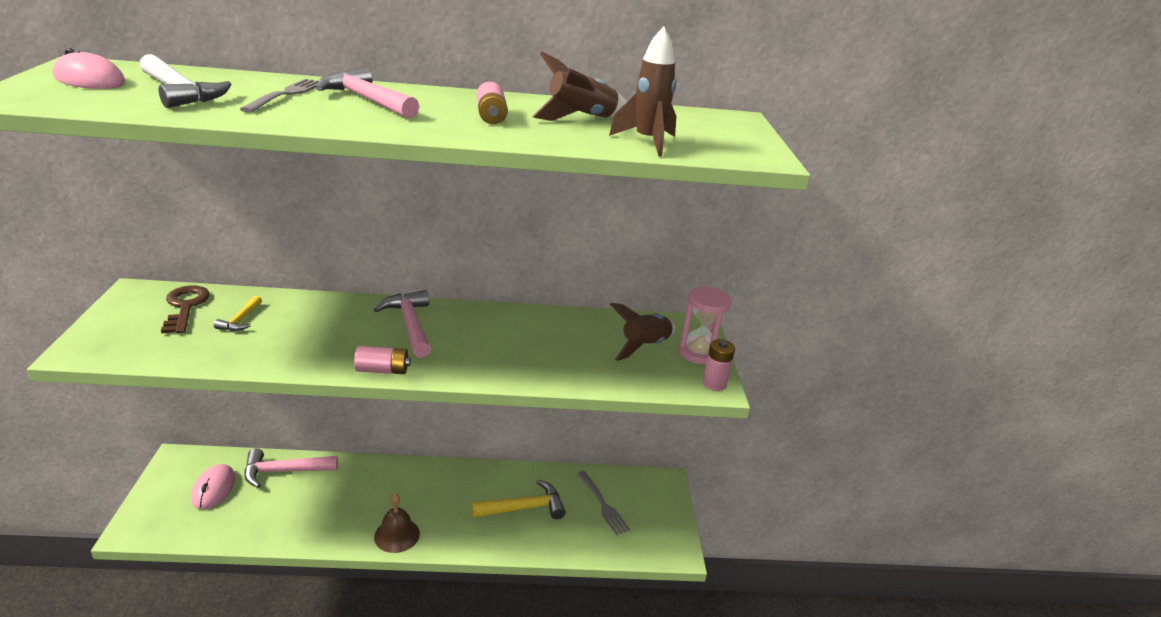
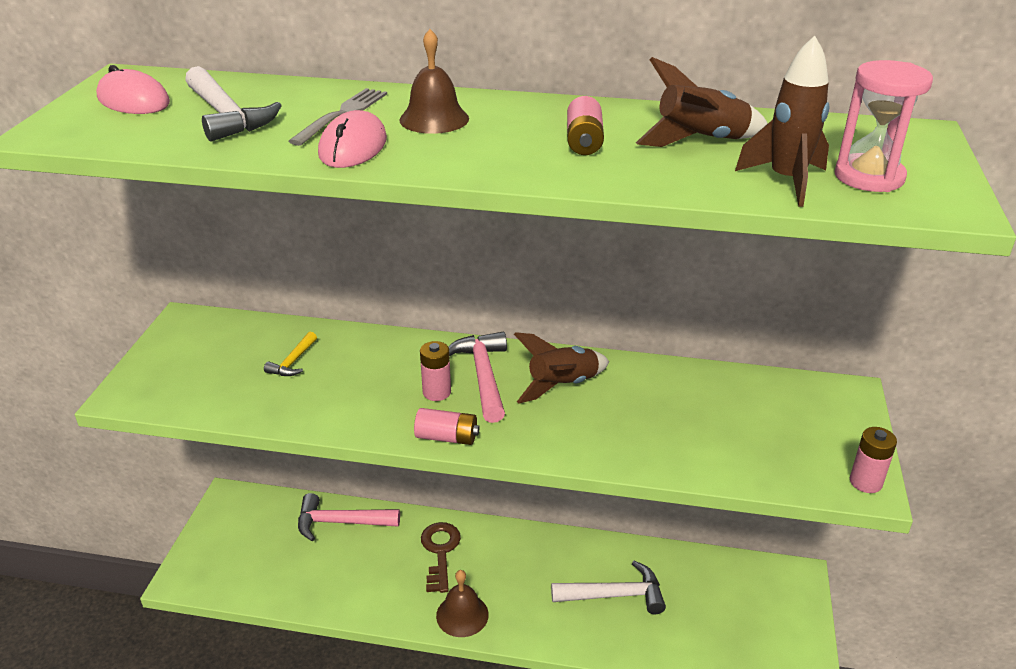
camera: 15 degrees right, 5 degrees up
brown key [161,285,210,333] -> brown key moved to [421,522,461,593]
pink mouse [191,464,236,510] -> pink mouse moved to [318,110,387,168]
pink hammer [316,66,419,119] -> brown bell [399,29,469,134]
yellow hammer [472,480,566,519] -> white hammer [551,561,666,614]
grey fork [577,471,630,535] -> none
brown rocket [610,303,676,361] -> brown rocket moved to [514,332,609,404]
pink hourglass [679,287,732,364] -> pink hourglass moved to [835,60,933,192]
none -> pink battery [420,341,451,401]

